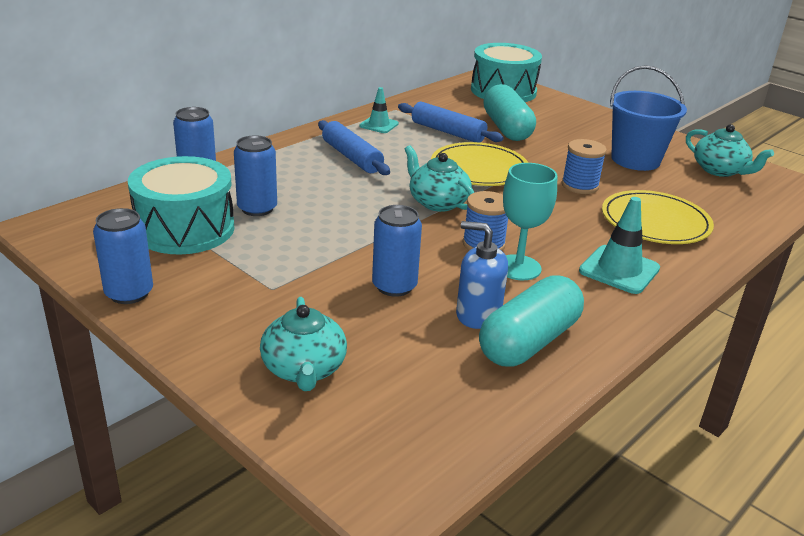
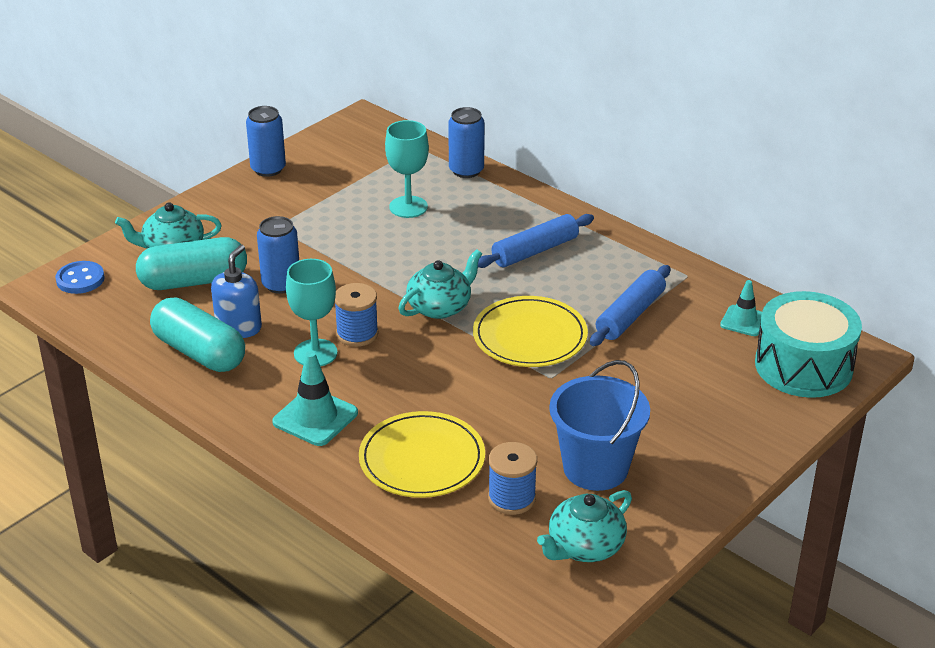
camera: 90 degrees right, 5 degrees up
turquoise drum [128,156,234,254] -> none
blue can [234,135,277,216] -> turquoise goblet [385,120,429,218]
turquoise traffic cone [359,87,399,133] -> turquoise traffic cone moved to [720,280,762,336]
turquoise capsule [483,84,536,141] -> turquoise capsule moved to [136,237,247,290]
blue spool [562,139,607,194] -> blue spool moved to [488,442,537,515]
none -> blue button [55,261,105,294]

